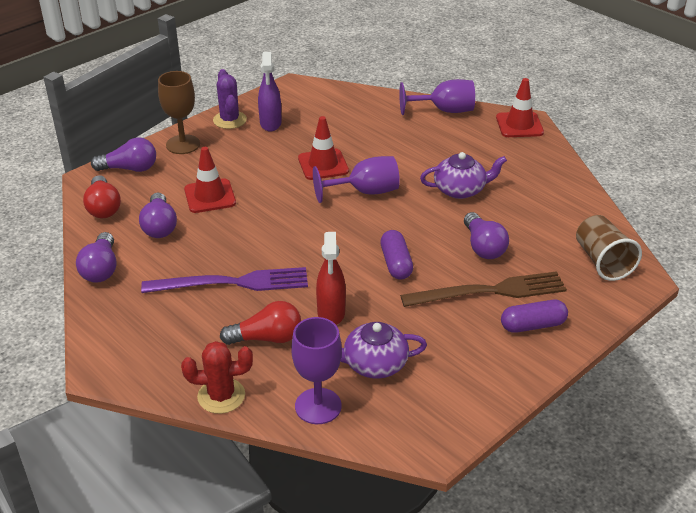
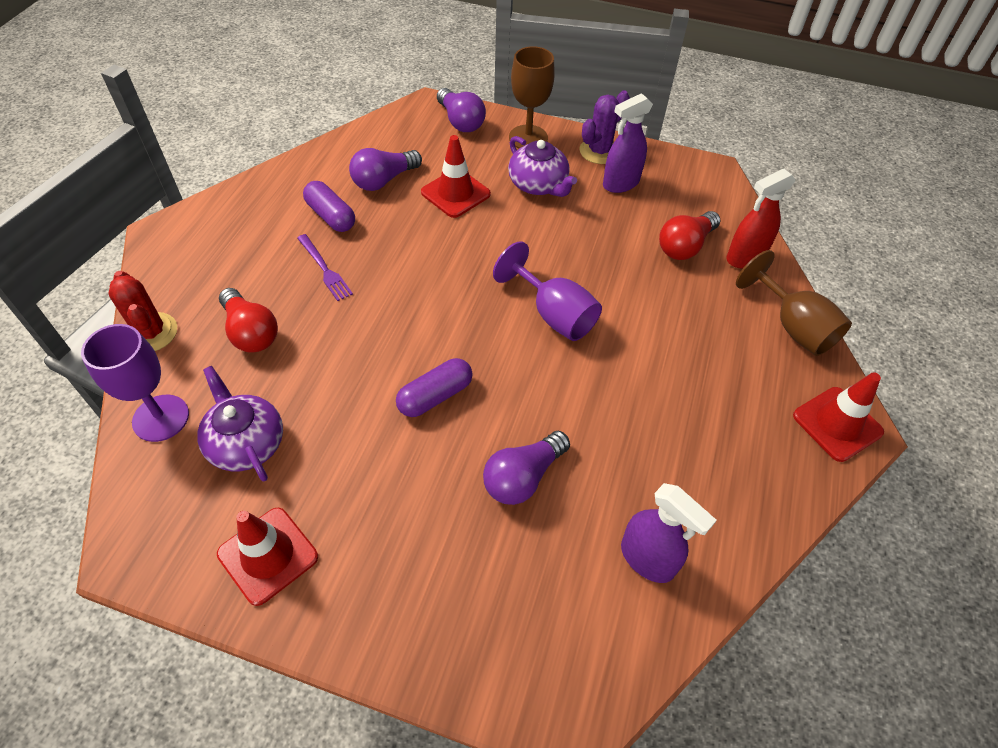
camera: 60 degrees right, 15 degrees up
purple light bulb [76,232,116,283] -> none
red light bulb [83,175,121,218] -> red light bulb moved to [659,211,720,260]
purple fork [141,267,308,293] -> purple fork [297,234,353,301], size x0.53
red traffic cone [298,116,349,180] -> red traffic cone moved to [217,508,318,606]
red spray bottle [316,232,346,325] -> red spray bottle moved to [726,169,796,269]
purple goblet [399,79,475,115] -> brown goblet [736,250,852,356]
brown fork [400,271,567,307] -> none
purple teapot [420,152,507,199] -> purple teapot moved to [508,136,577,197]
purple capsule [501,300,568,333] -> purple capsule moved to [303,181,355,232]
brown cup [576,215,642,281] -> none
none -> purple spray bottle [621,483,717,583]

